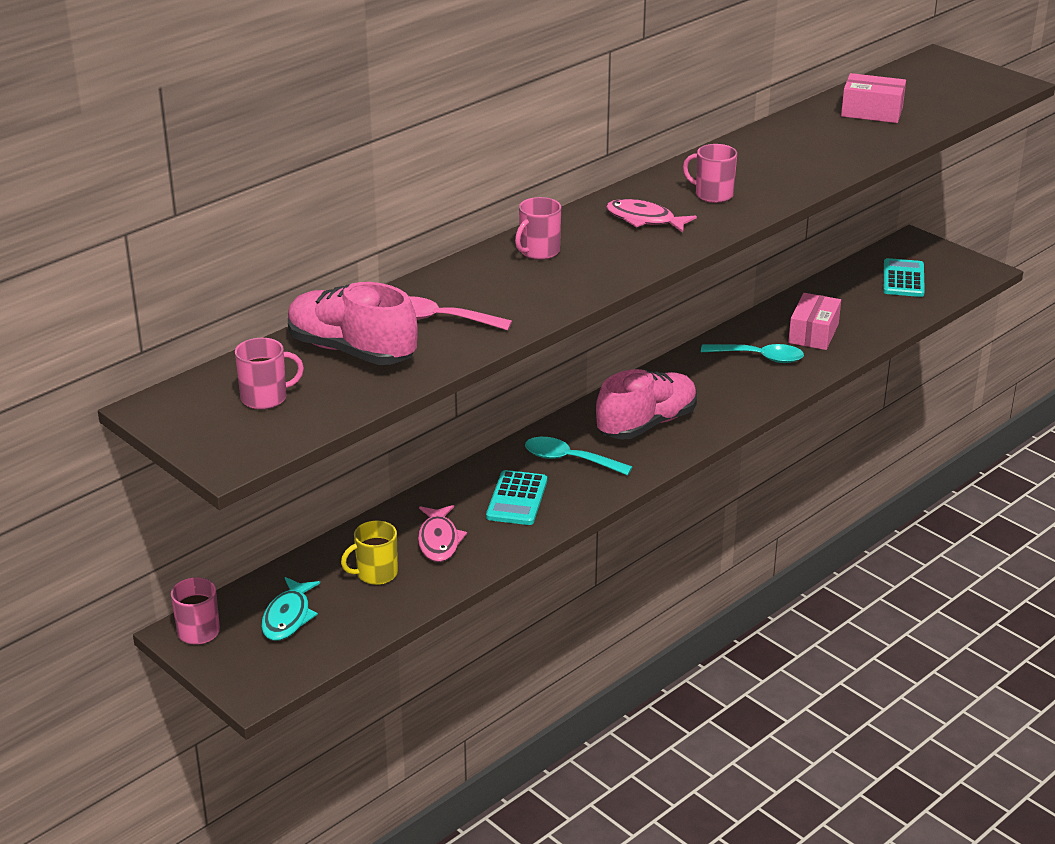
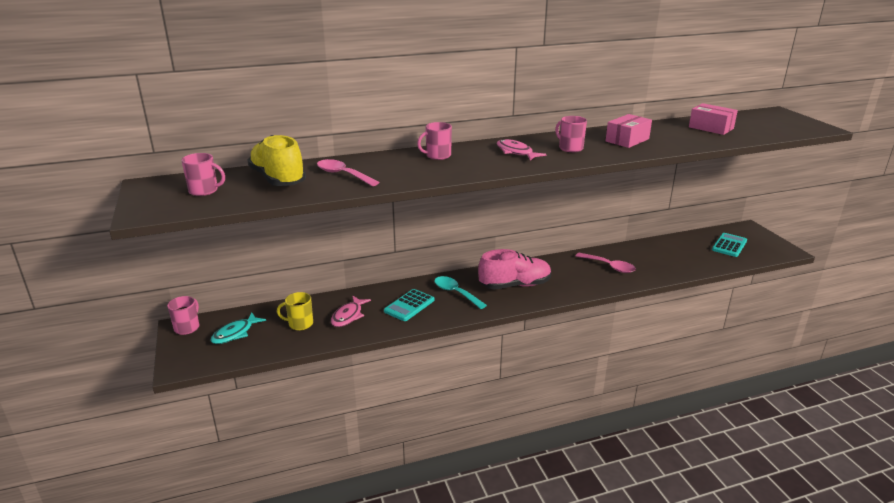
camera: 25 degrees right, 5 degrees down
pink shoe [288,282,418,365] -> yellow shoe [247,135,306,186]
turquoise spoon [701,344,804,363] -> pink spoon [576,253,636,273]
pink box [788,293,841,350] -> pink box moved to [606,114,652,148]

